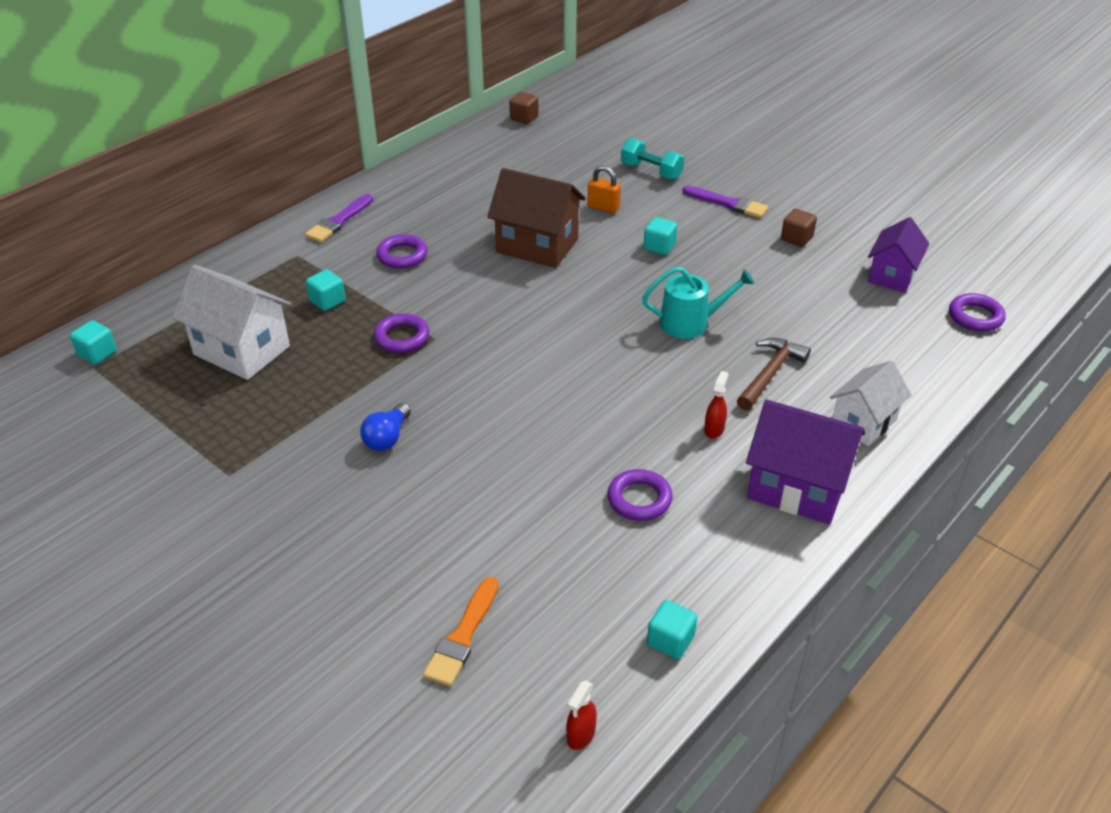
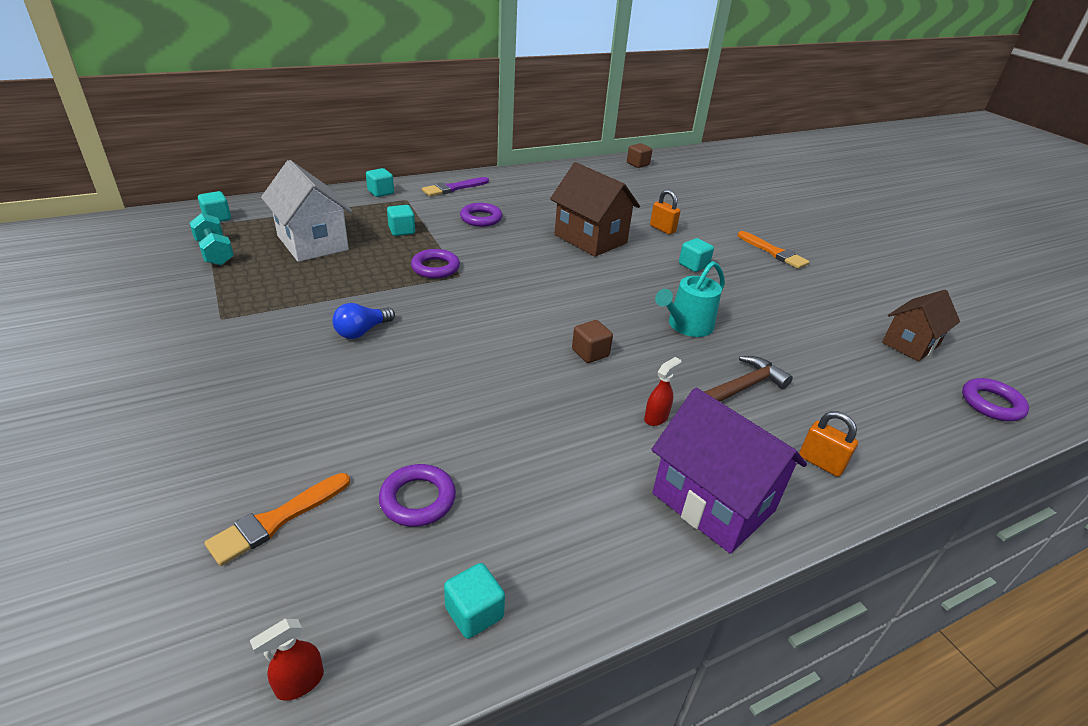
camera: 20 degrees right, 5 degrees down
purple ring [607,469,673,521] -> purple ring moved to [379,464,456,527]
turquoise dumbbell [621,138,684,180] -> turquoise dumbbell moved to [189,213,234,265]
turquoise watering can [642,267,754,339] -> turquoise watering can turned 120 degrees clockwise [655,261,725,337]
purple brush [683,186,768,218] -> orange brush [738,231,809,269]
brown cube [781,209,817,247] -> brown cube moved to [572,320,613,363]
white house [830,361,911,446] -> orange padlock [799,411,858,477]
purple house [868,217,929,293] -> brown house [882,290,960,361]
none -> turquoise cube [366,168,394,197]

